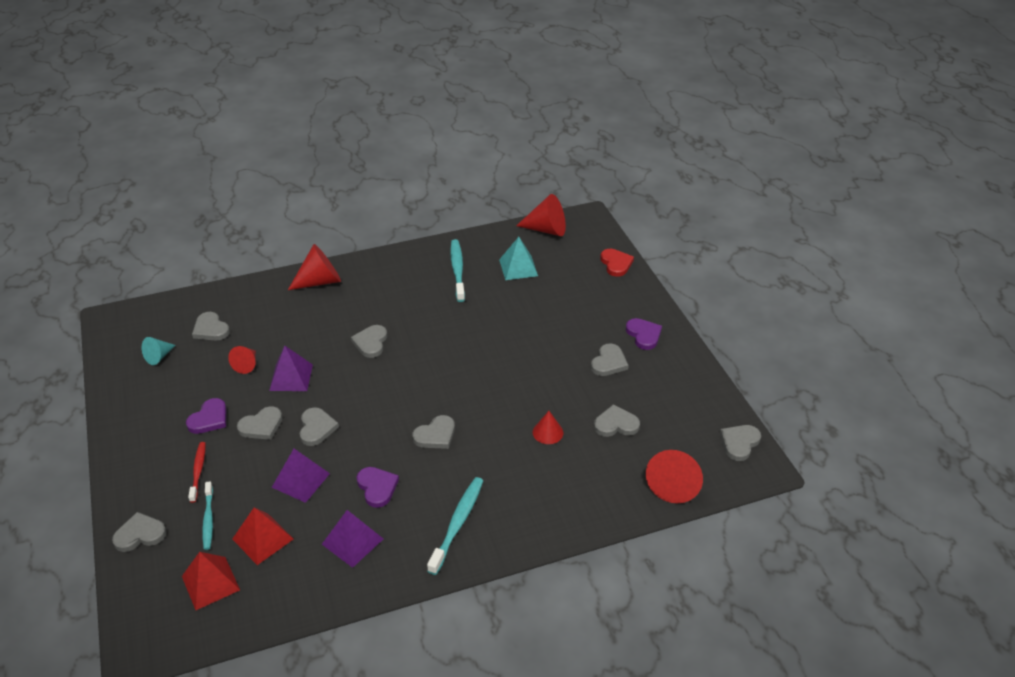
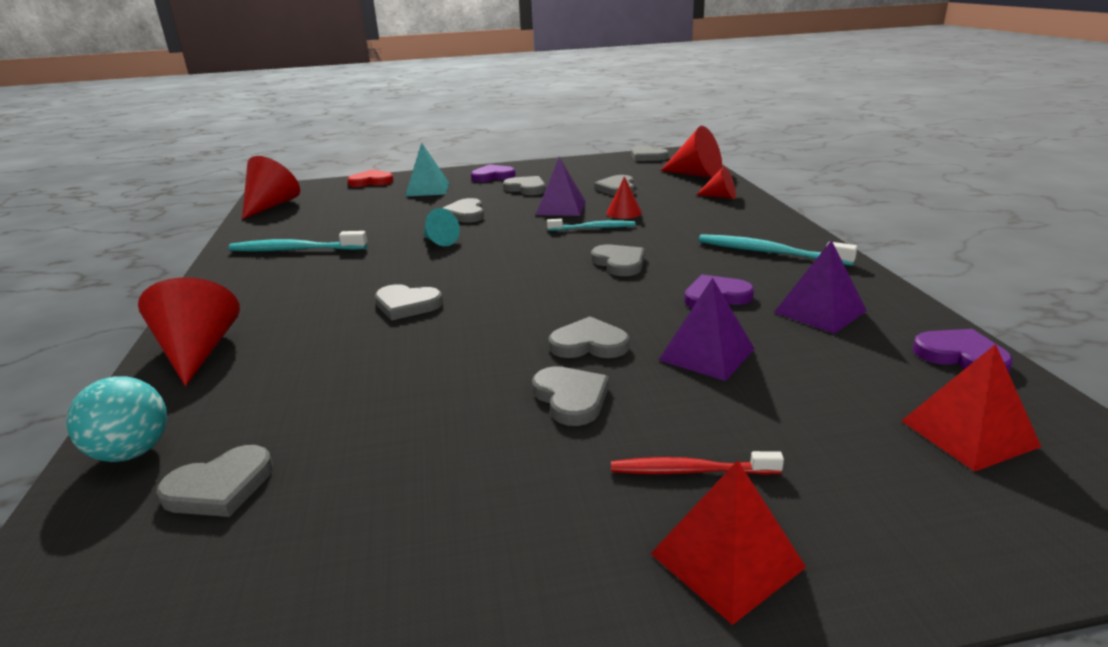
camera: 80 degrees left, 15 degrees down
grey heart [112,512,167,552] -> grey heart moved to [443,198,484,223]
turquoise cone [142,337,176,365] -> turquoise cone moved to [423,208,460,246]
purple heart [186,398,226,434] -> purple heart moved to [913,329,1013,373]
turquoise toothbrush [202,481,213,550] -> turquoise toothbrush moved to [547,219,635,231]
red cone [228,346,256,374] -> red cone moved to [696,166,736,199]
red pyramid [232,507,293,565] -> red pyramid moved to [650,460,806,625]
purple pyramid [269,346,313,391] -> purple pyramid moved to [536,157,586,216]
turquoise pyramid [499,237,538,280] -> turquoise pyramid moved to [405,142,449,197]
none -> turquoise ball [66,376,167,462]

